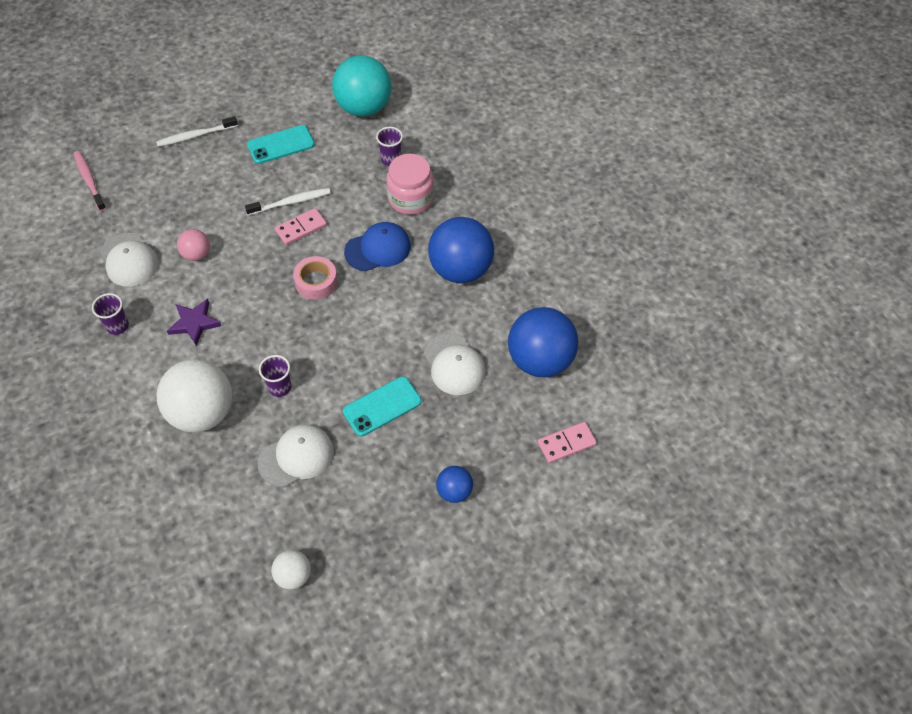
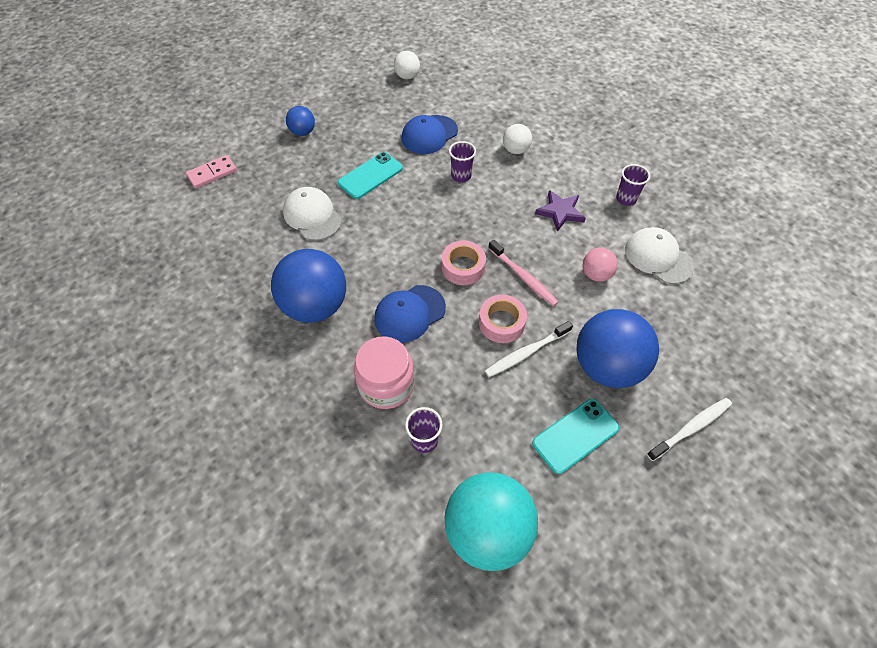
camera: 170 degrees right, 0 degrees up
pink toothbrush [74,151,106,211] -> pink toothbrush moved to [488,240,559,306]
white ball [156,359,232,433] -> white ball [503,124,532,154], size x0.49
white cap [258,424,334,487] -> blue cap [402,115,458,154]
pink domino [275,208,327,245] -> pink tape [479,295,527,343]
blue ball [508,307,578,377] -> blue ball moved to [576,309,659,388]

